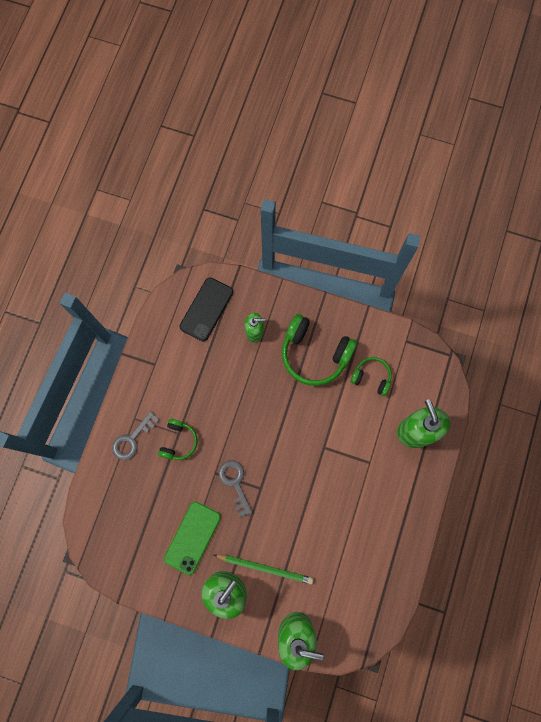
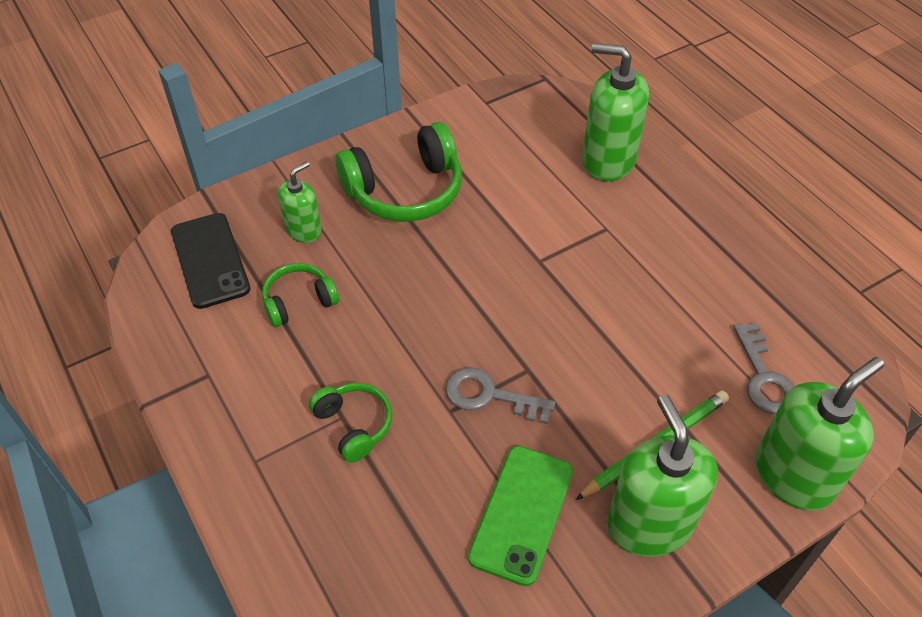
camera: 50 degrees left, 25 degrees down
grey key [112,411,159,460] -> grey key moved to [733,323,795,414]
green phone [164,502,221,575] -> green phone turned 45 degrees clockwise [468,446,573,586]
green headphones [351,357,392,396] -> green headphones moved to [262,263,339,327]

